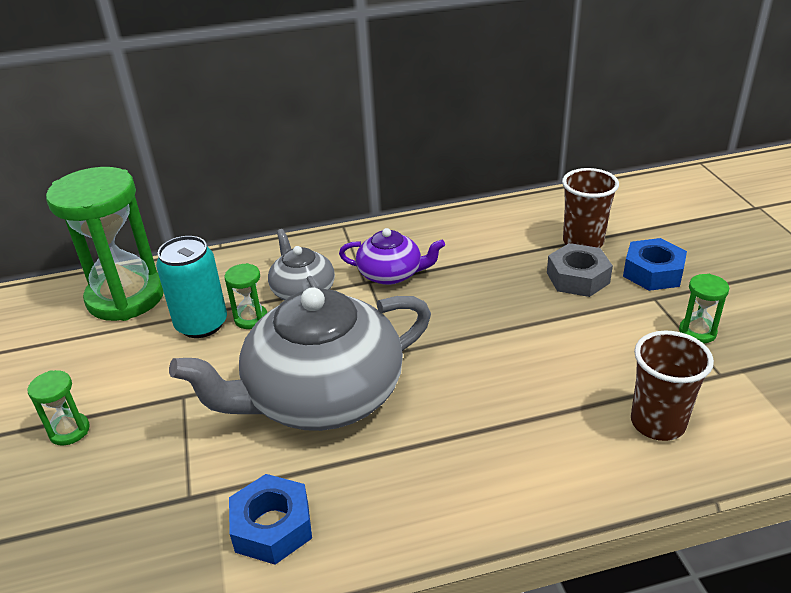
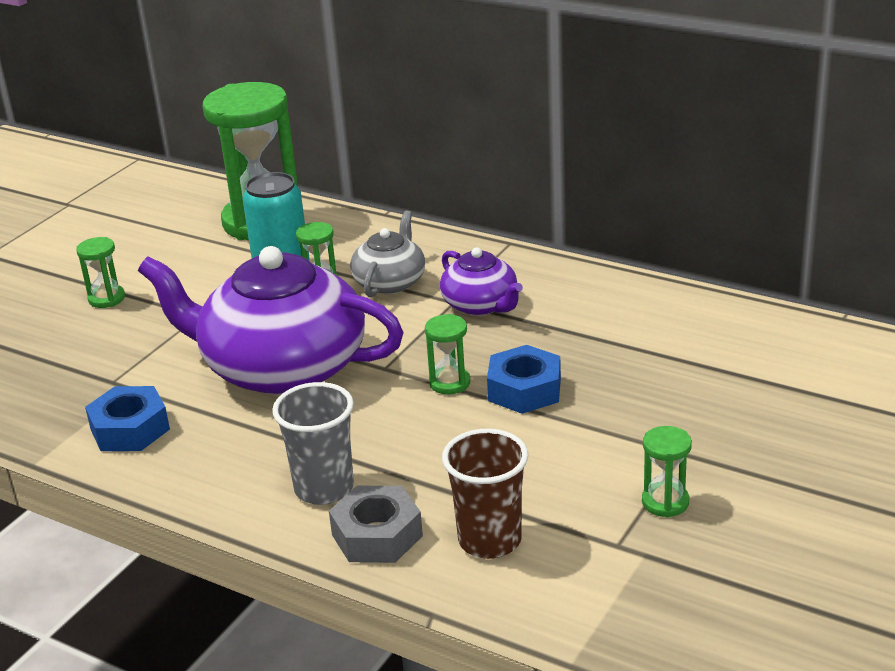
camera: 45 degrees right, 5 degrees down
grey teapot [169,287,431,431] -> purple teapot [138,246,404,395]
grey nut [547,243,613,297] -> grey nut moved to [329,486,423,563]
brown cup [562,168,619,248] -> none
blue nut [623,238,687,291] -> blue nut moved to [487,345,561,414]
none -> grey cup [272,382,354,505]
none -> green hourglass [425,314,470,394]

